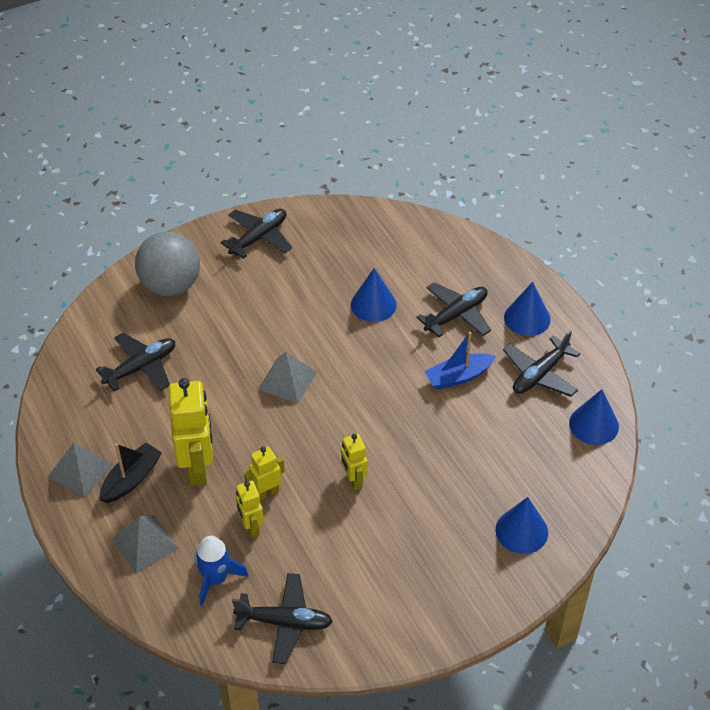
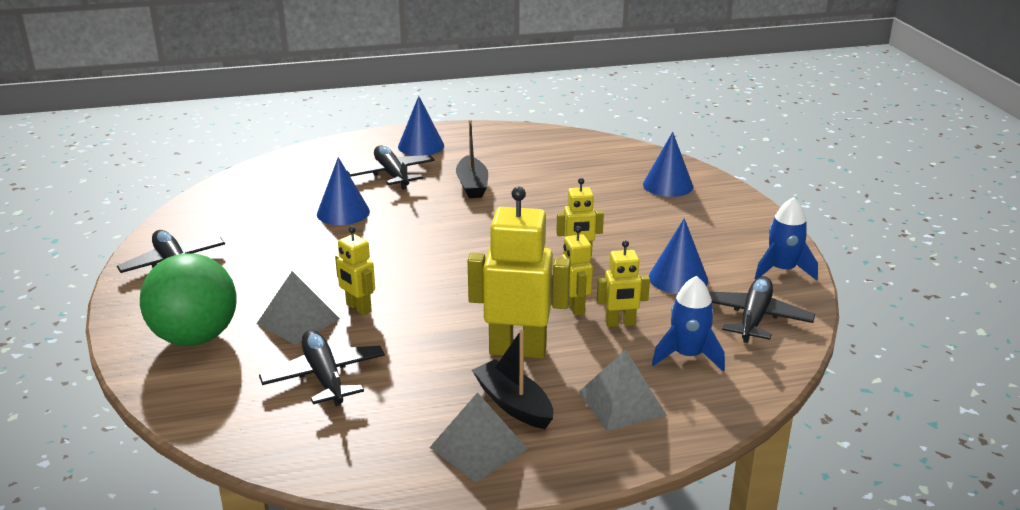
camera: 75 degrees left, 20 degrees down
grey ball [135,232,200,296] -> green ball [140,253,236,346]
grey pyramid [258,352,317,404] -> grey pyramid moved to [256,271,340,345]
blue boat [424,332,496,390] -> black boat [456,120,488,198]
black plane [503,330,581,397] -> none
blue cone [569,389,619,445] -> blue cone moved to [649,218,708,294]
none -> yellow robot [335,226,375,315]
none -> blue rocket [755,197,818,280]

